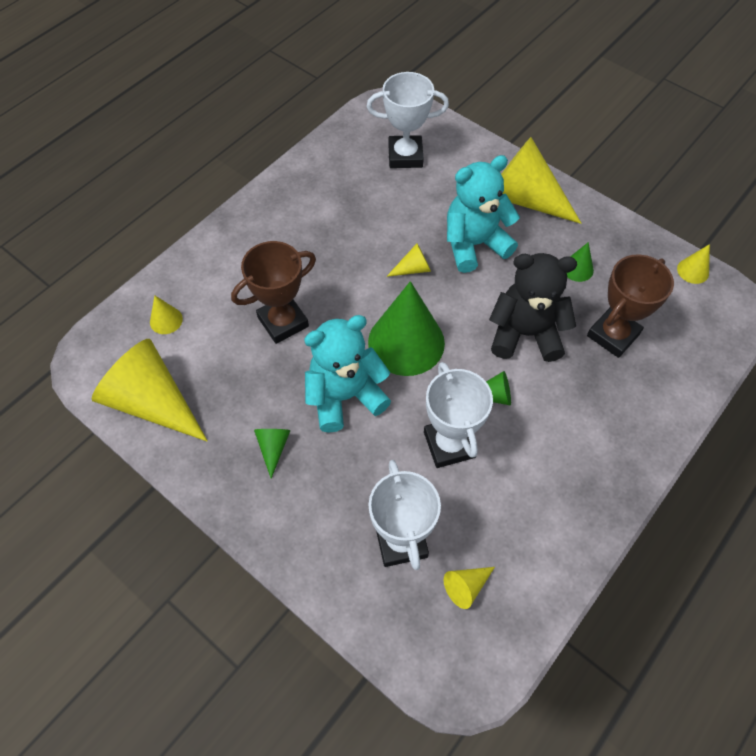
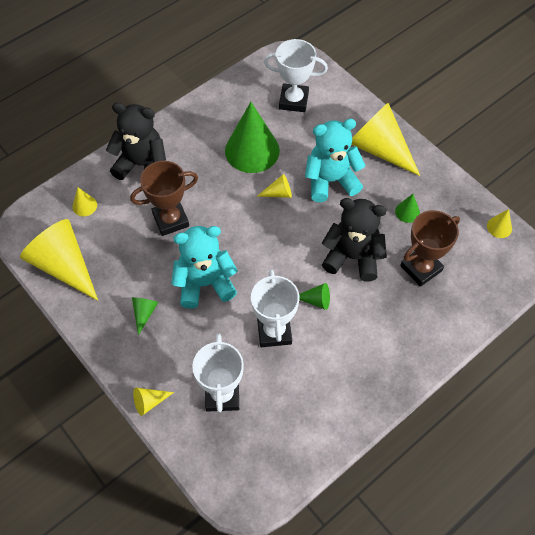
camera: 10 degrees right, 0 degrees up
green cone [368,281,445,376] -> green cone moved to [225,102,280,173]
yellow cone [444,567,495,609] -> yellow cone moved to [133,388,174,416]
none -> black teddy bear [106,103,166,180]

